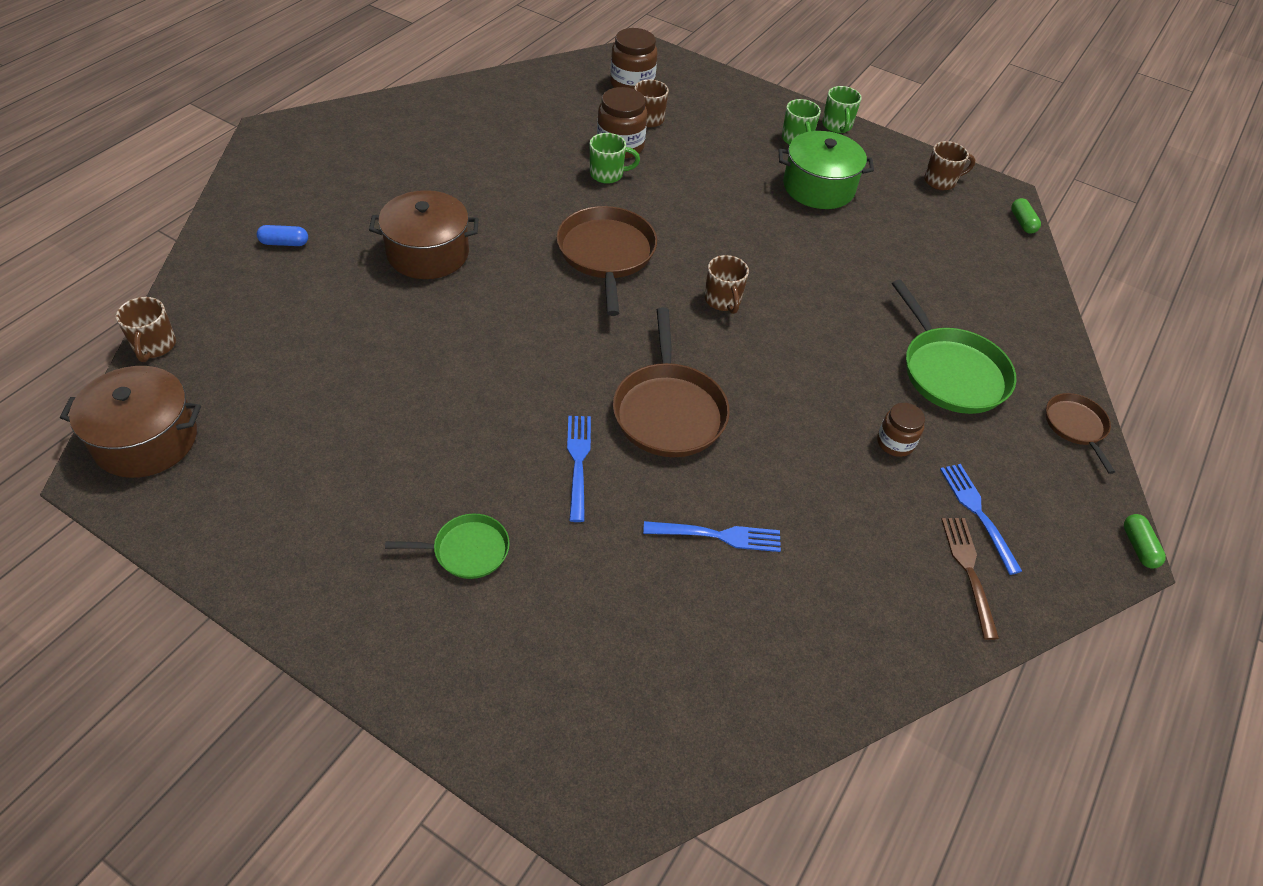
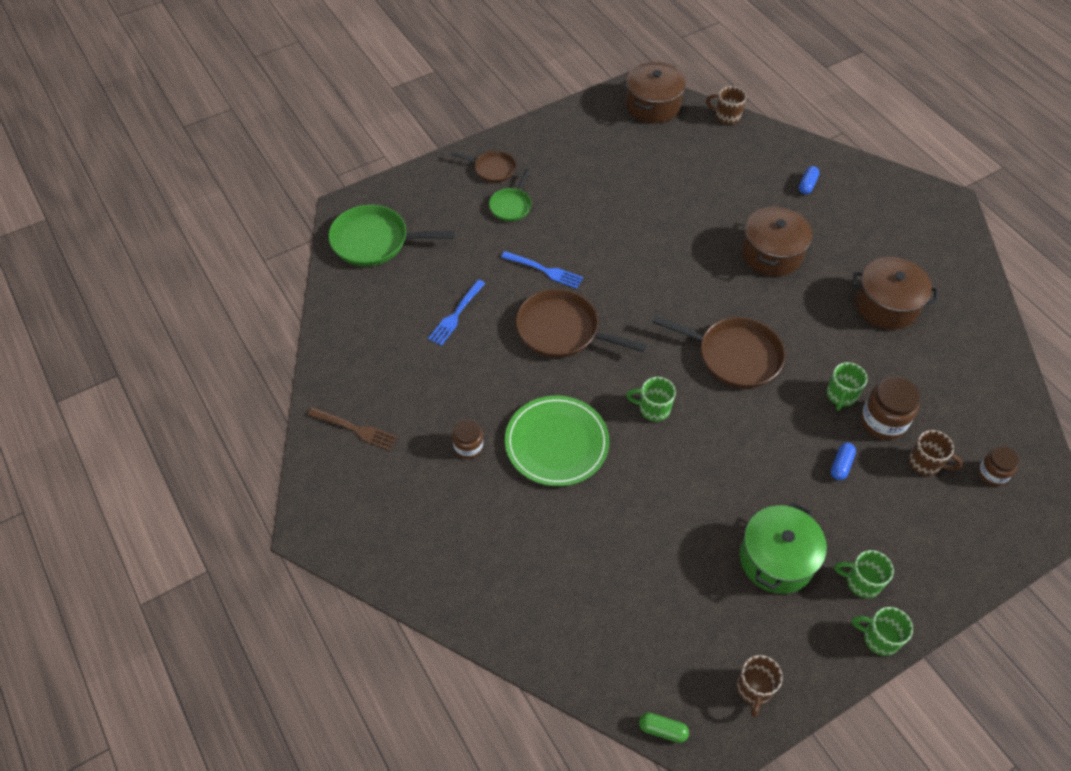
camera: 120 degrees right, 5 degrees up
brown jar [610,28,657,89] -> brown jar [978,446,1019,486], size x0.62
brown mug [705,255,749,314] -> green mug [626,377,676,422]
green pan [892,280,1016,414] -> green pan moved to [328,205,455,266]
blue fork [940,464,1022,575] -> none
brown pan [1046,393,1115,474] -> brown pan moved to [451,151,516,183]
green capsule [1124,514,1166,569] -> none
none -> green plate [505,396,610,486]
none -> blue capsule [831,443,856,480]
none -> brown pot [852,257,938,330]

